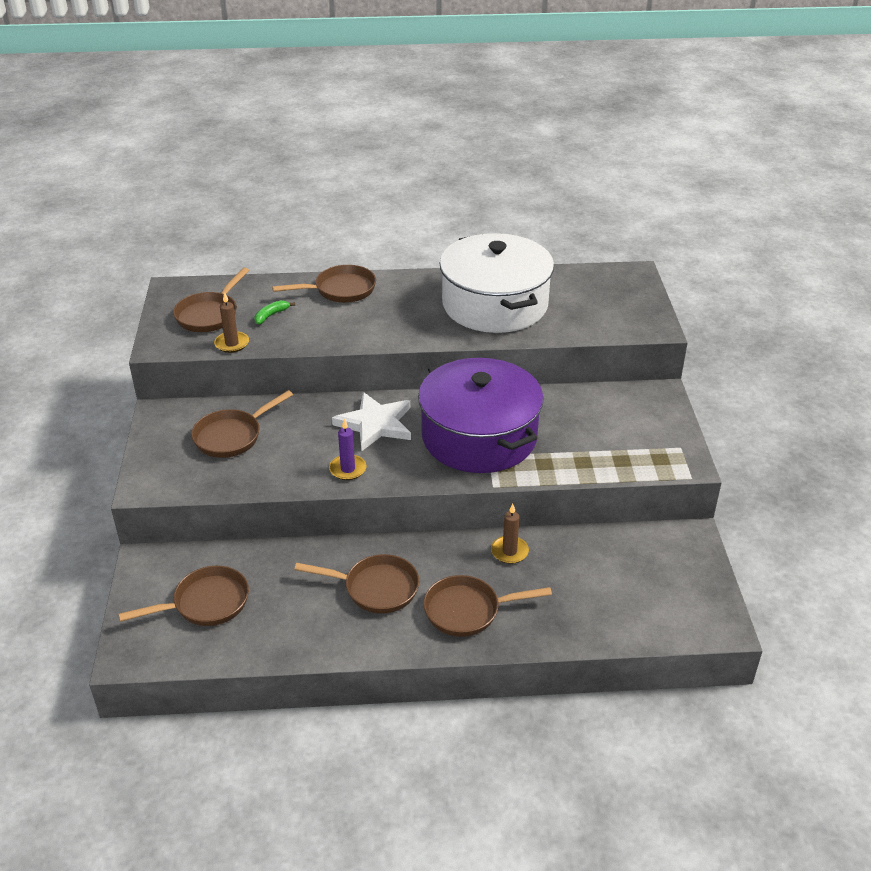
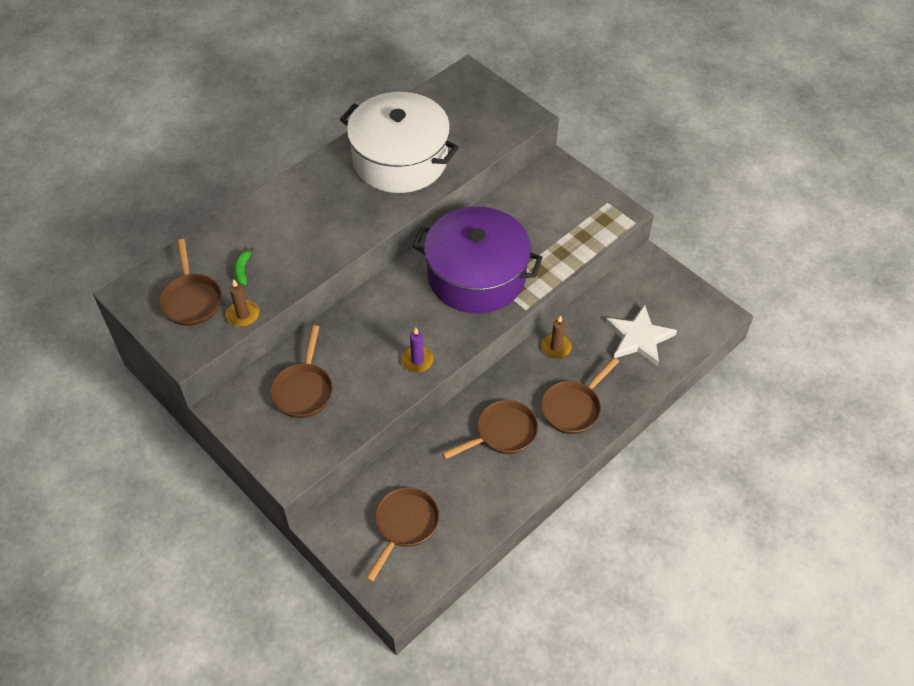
camera: 40 degrees left, 15 degrees up
brown pan [272,265,376,303] -> none
white star [332,392,411,452] -> white star moved to [606,305,677,366]

